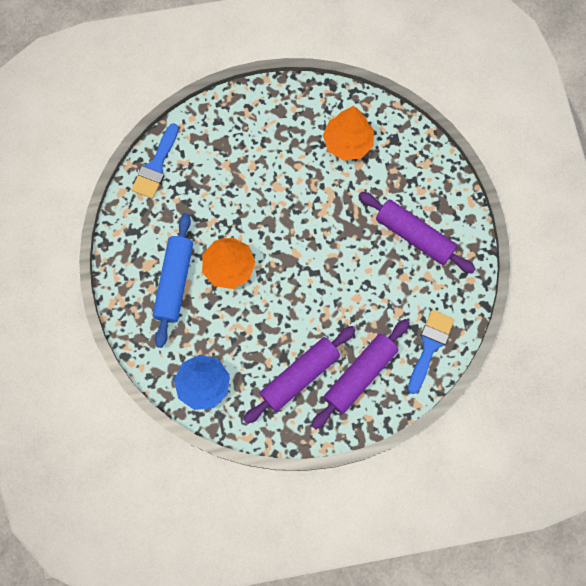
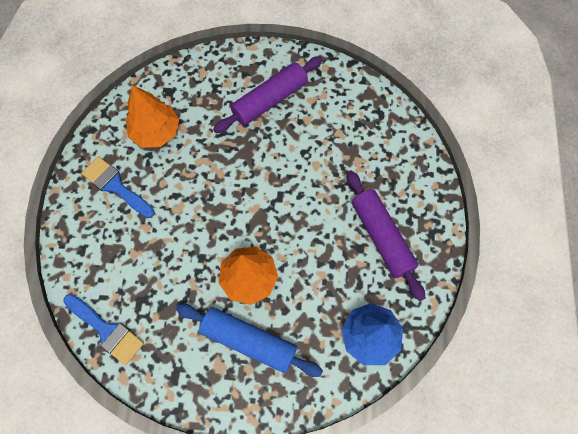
camera: 75 degrees left, 5 degrees down
purple rolling pin [312,319,410,429] -> none
blue brush [408,310,454,394] -> blue brush moved to [82,156,155,218]

